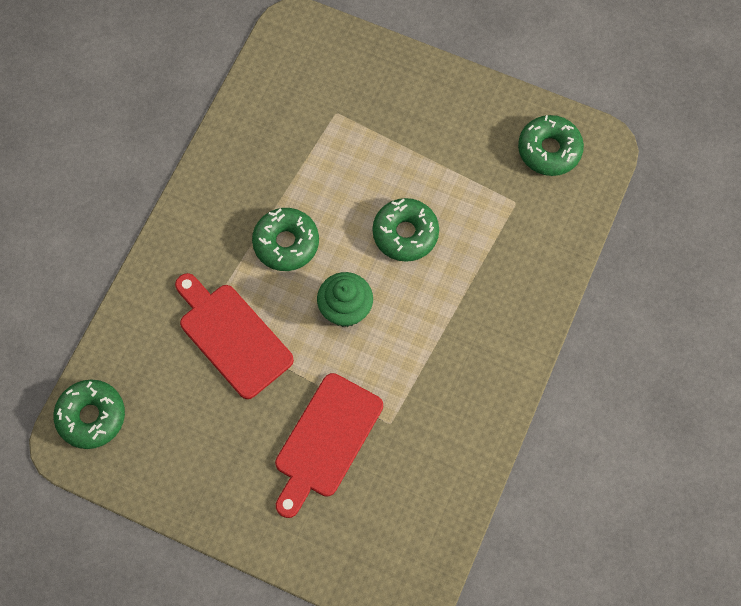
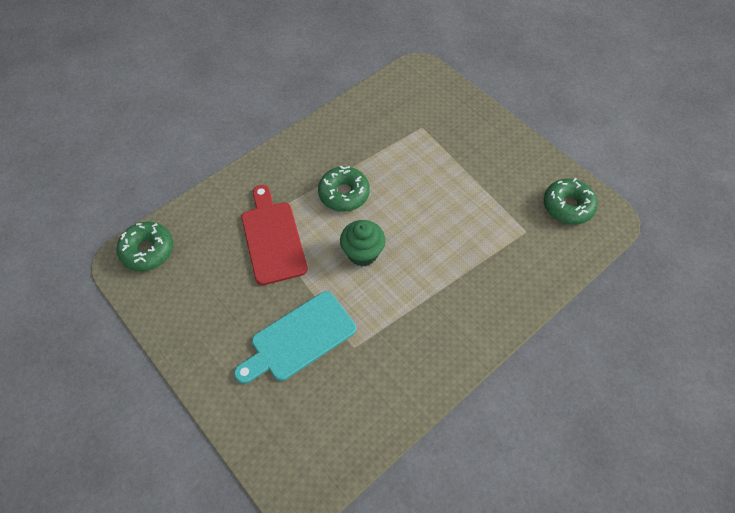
camera: 25 degrees right, 10 degrees down
red cutting board [275,373,383,518] -> turquoise cutting board [234,291,356,384]
green donut [373,198,439,262] -> none

